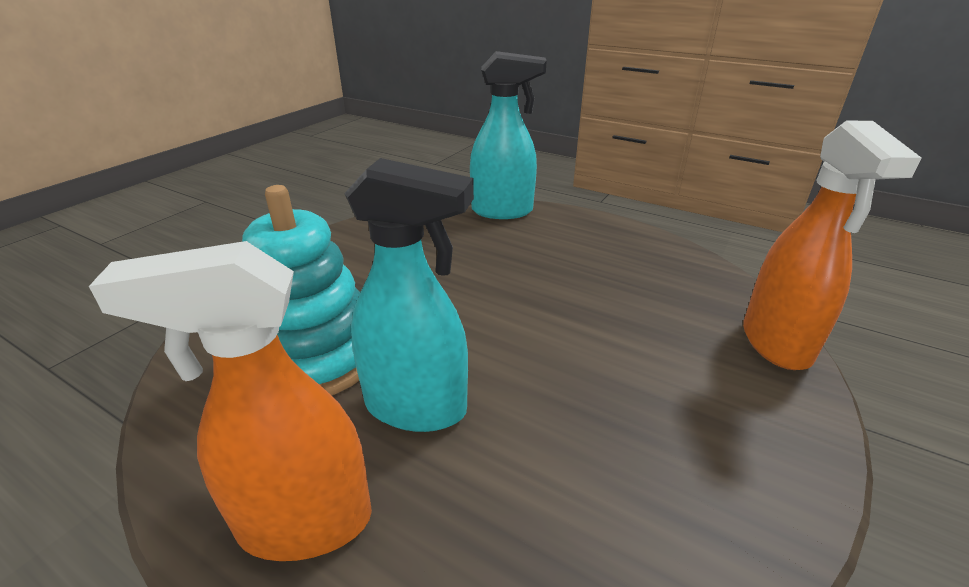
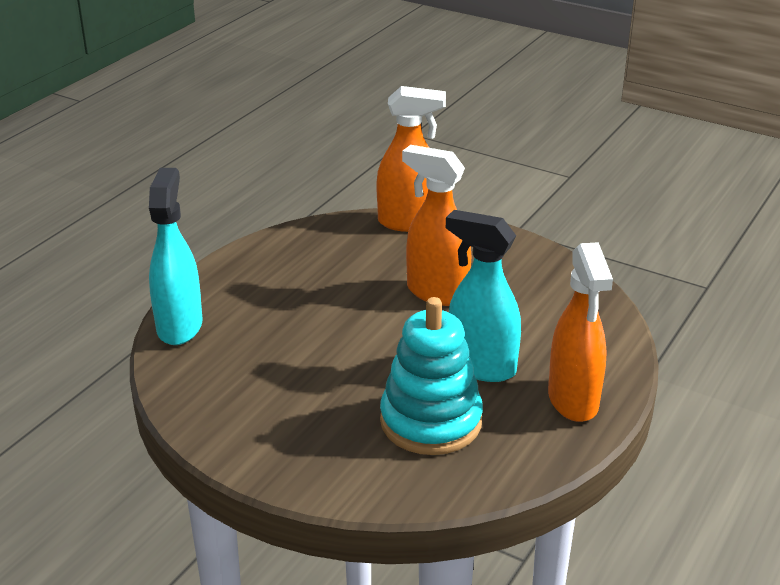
camera: 90 degrees left, 0 degrees up
turquoise spray bottle [344,158,474,432] -> turquoise spray bottle turned 75 degrees counterclockwise [446,210,521,382]
none -> orange spray bottle [402,145,471,306]

